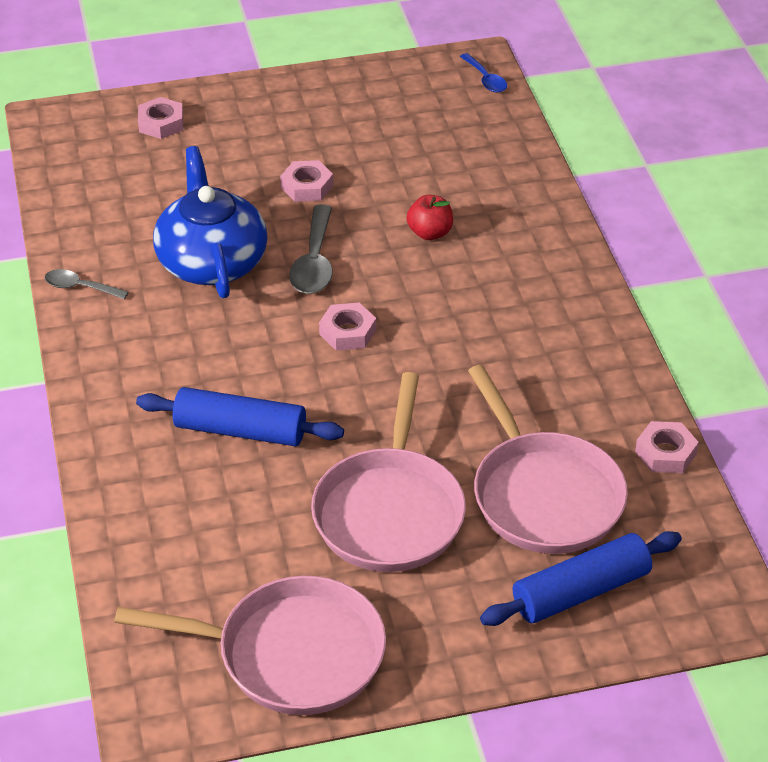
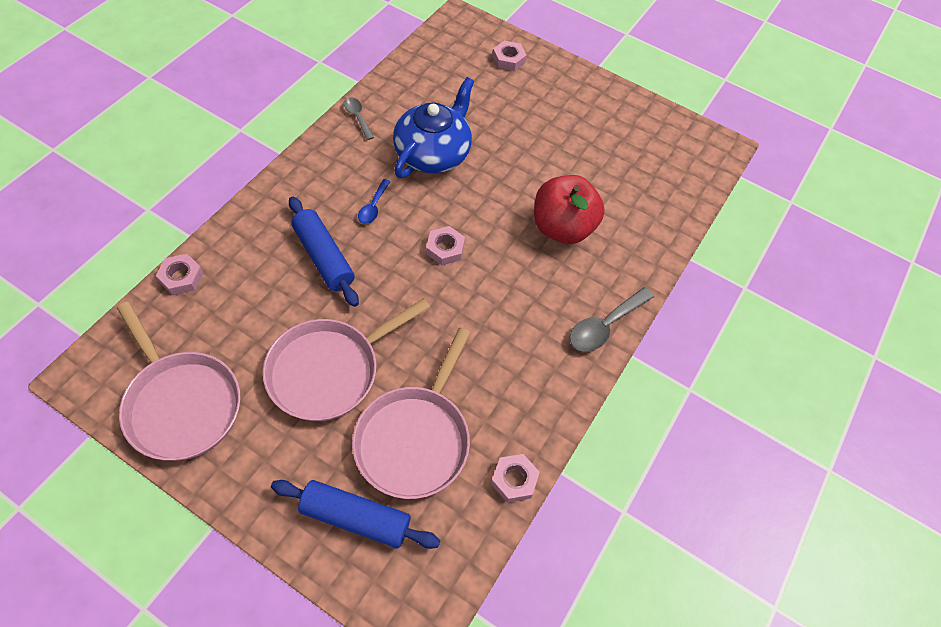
camera: 40 degrees right, 15 degrees up
pink nut [280,160,333,202] -> pink nut moved to [156,254,203,295]
grey spoon [289,205,333,294] -> grey spoon moved to [570,287,654,352]
red apple [407,195,453,240] -> red apple [534,175,605,244], size x2.01
blue spoon [460,53,507,93] -> blue spoon moved to [358,179,390,224]

